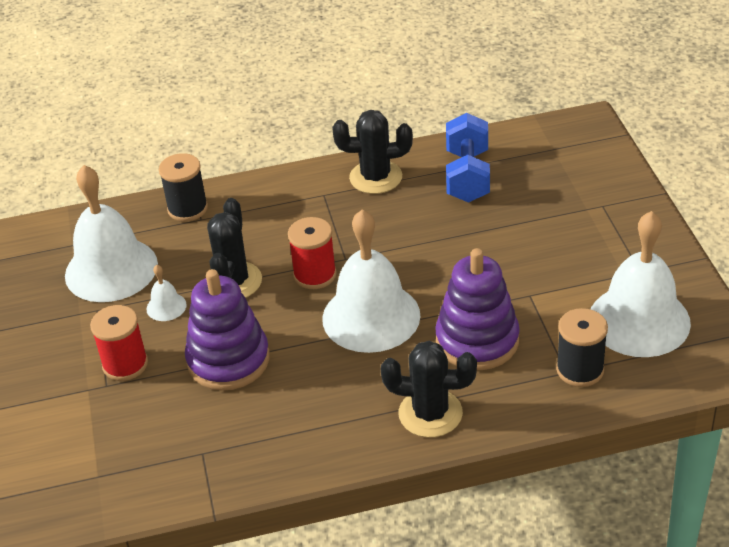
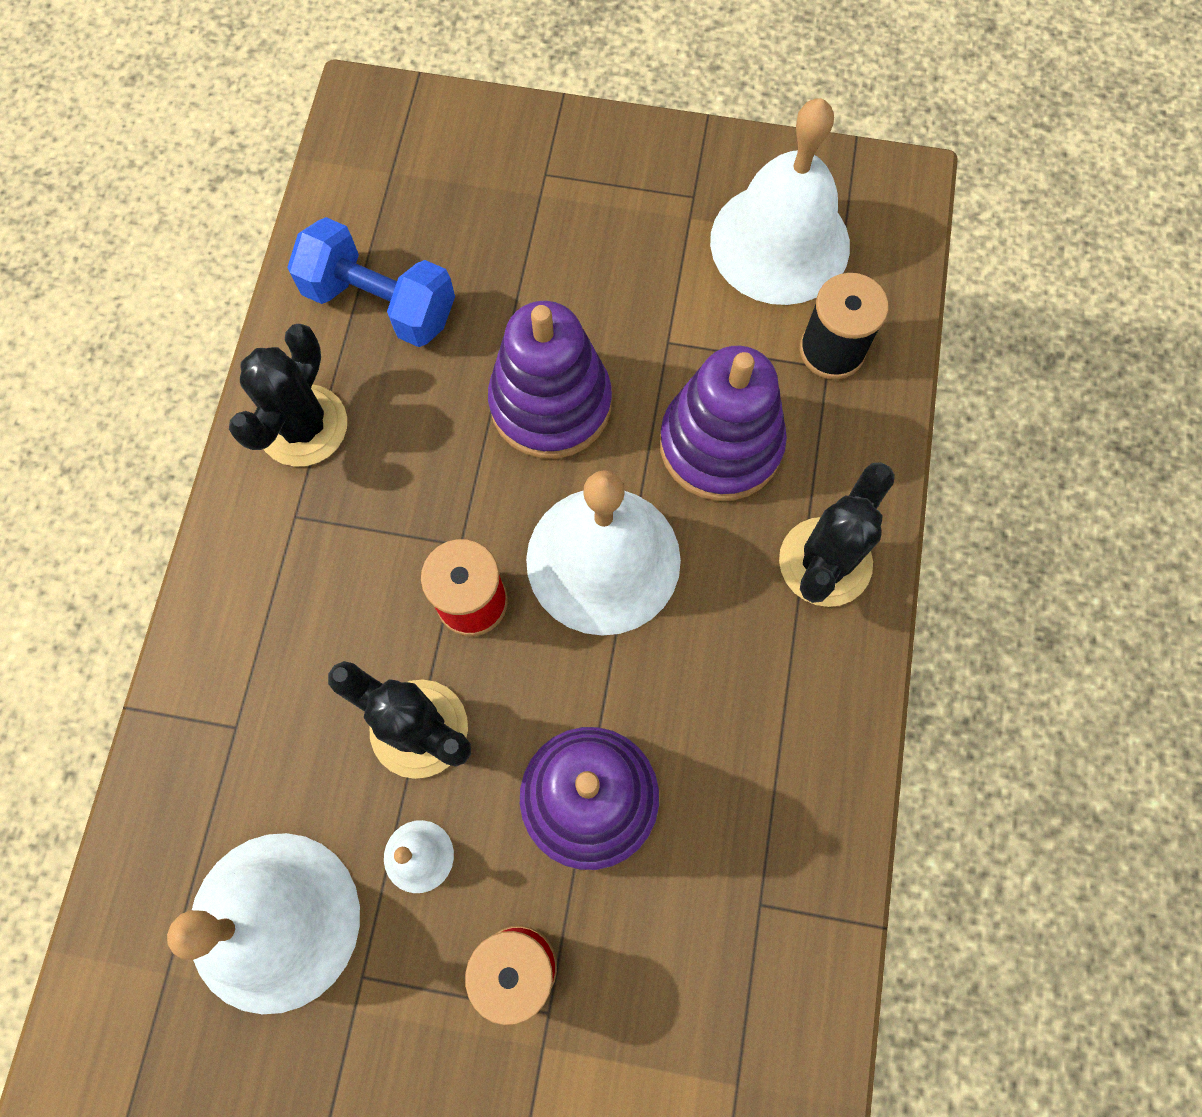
camera: 70 degrees left, 30 degrees up
black spool [159,153,208,222] -> none
none -> purple stacking toy [488,301,612,459]

